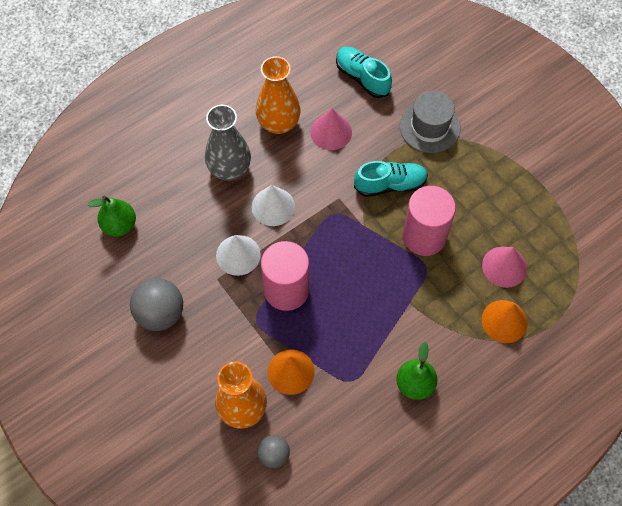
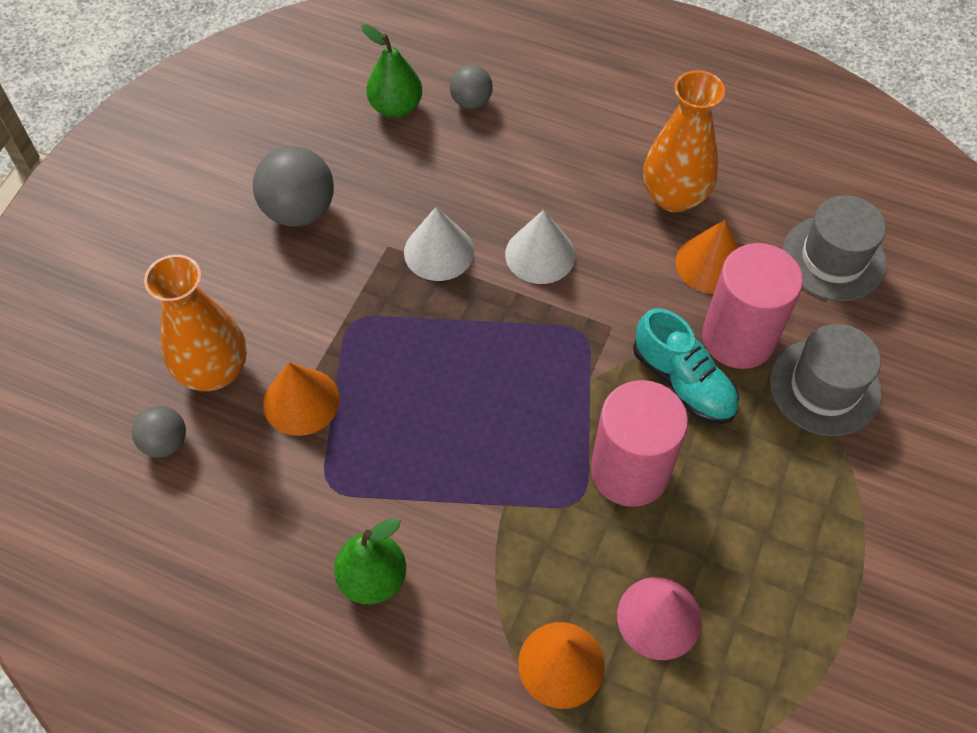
camera: 60 degrees right, 5 degrees down
grey vase [205,105,251,181] -> none
pink cylinder [261,241,309,311] -> pink cylinder moved to [702,243,803,369]
pink cone [310,108,352,150] -> orange cone [676,220,739,294]
turquoise shoe [336,47,392,98] -> grey hat [782,195,886,301]
none -> grey ball [450,65,493,109]

